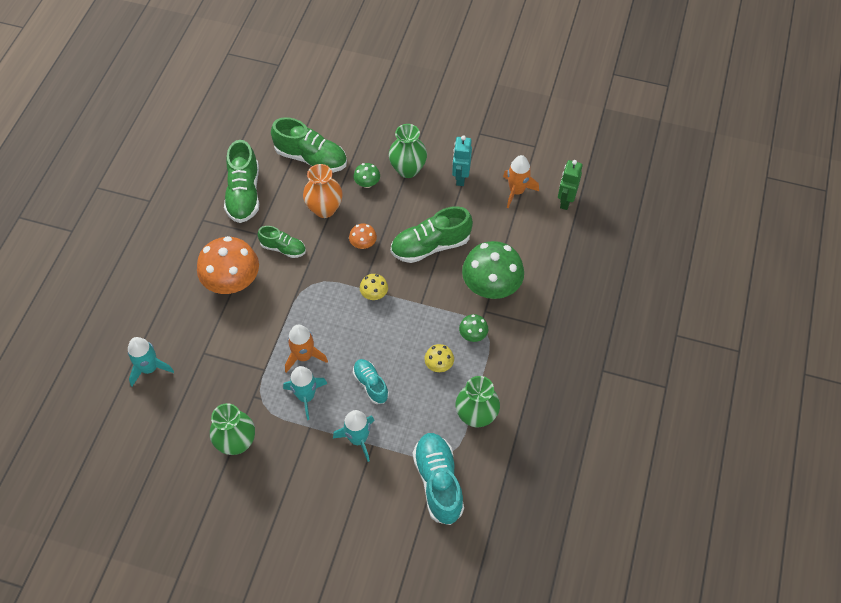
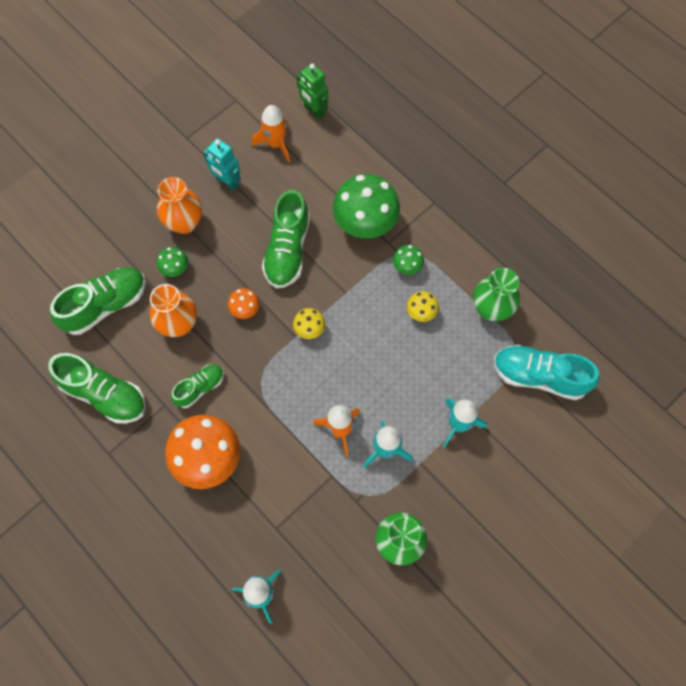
camera: 60 degrees left, 10 degrees up
turquoise shoe [353,359,389,404] -> none
green vase [389,124,427,178] -> orange vase [157,177,202,234]

